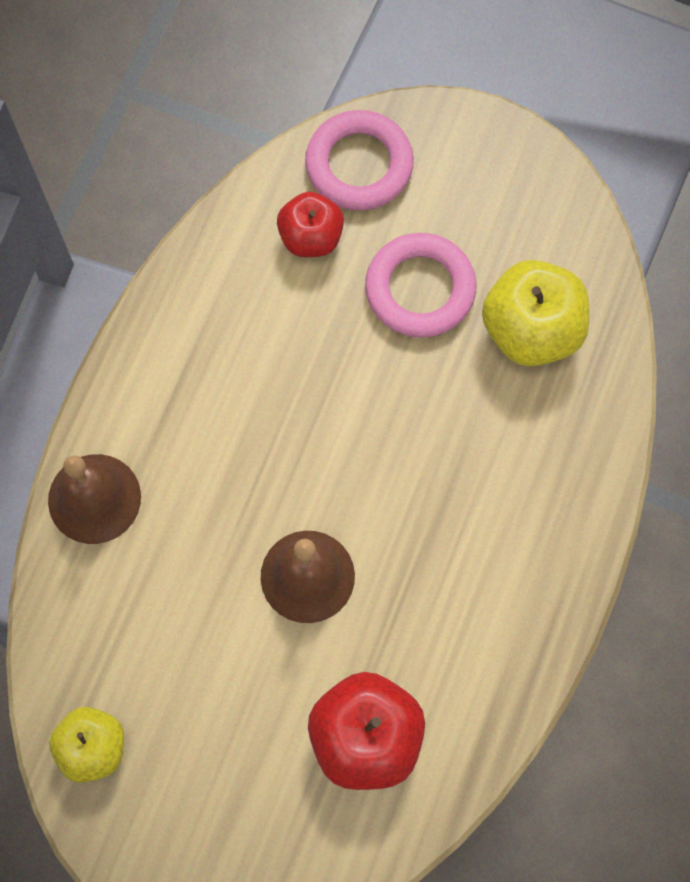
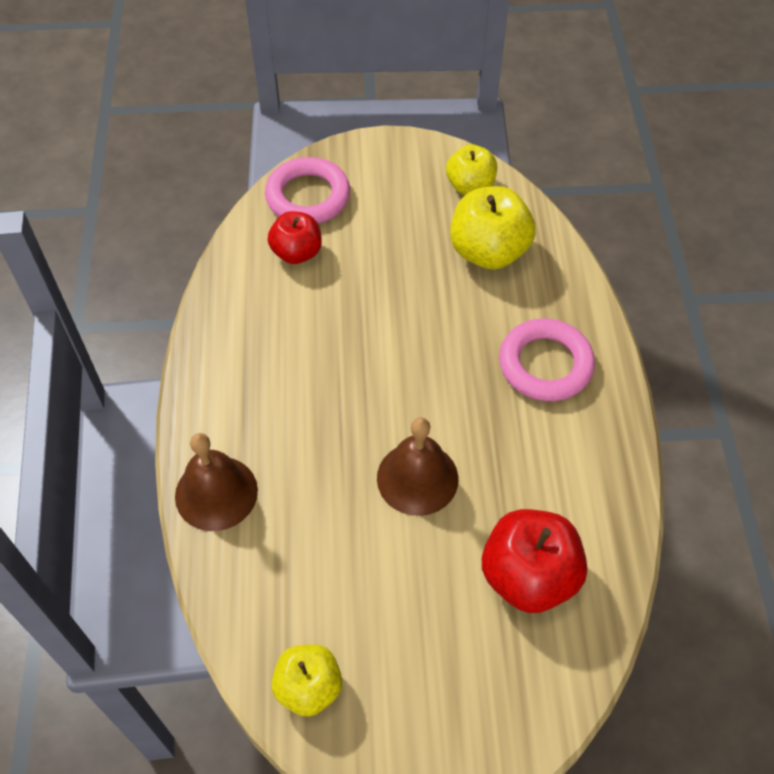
camera: 25 degrees left, 15 degrees down
pink ring [365,233,477,338] -> pink ring moved to [499,319,595,401]
none -> yellow apple [446,144,497,195]

